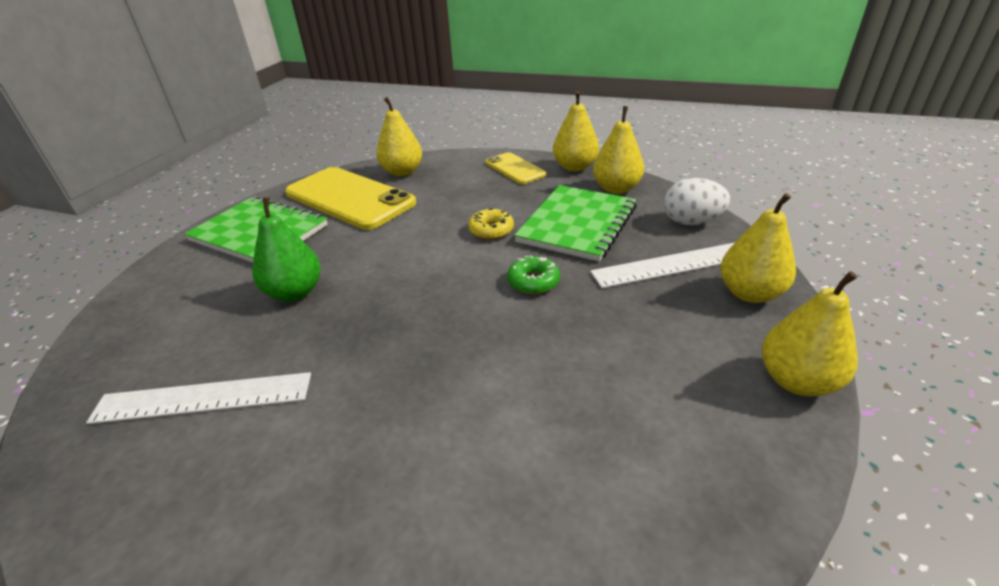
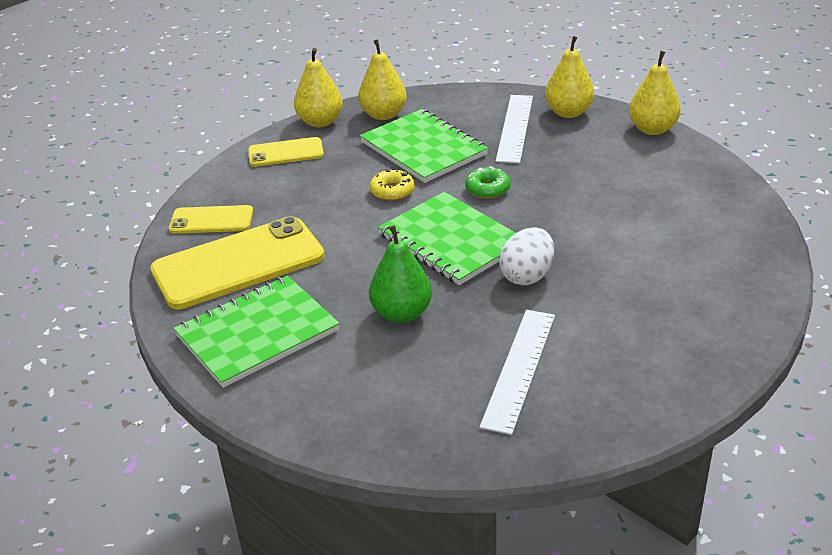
camera: 65 degrees left, 0 degrees up
yellow pear [376,97,422,176] -> yellow phone [169,205,253,234]
white egg [664,178,730,225] -> white egg moved to [499,227,554,285]
none -> green notebook [378,192,515,285]

